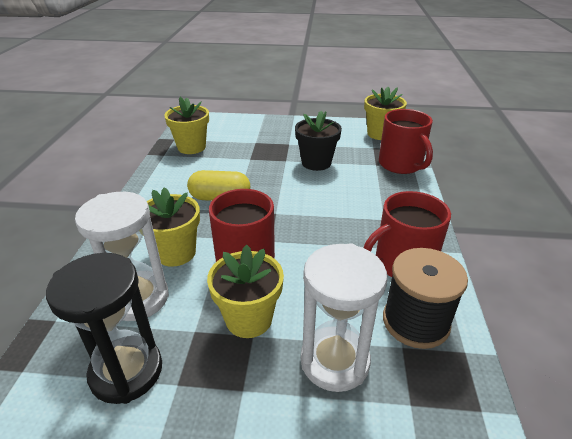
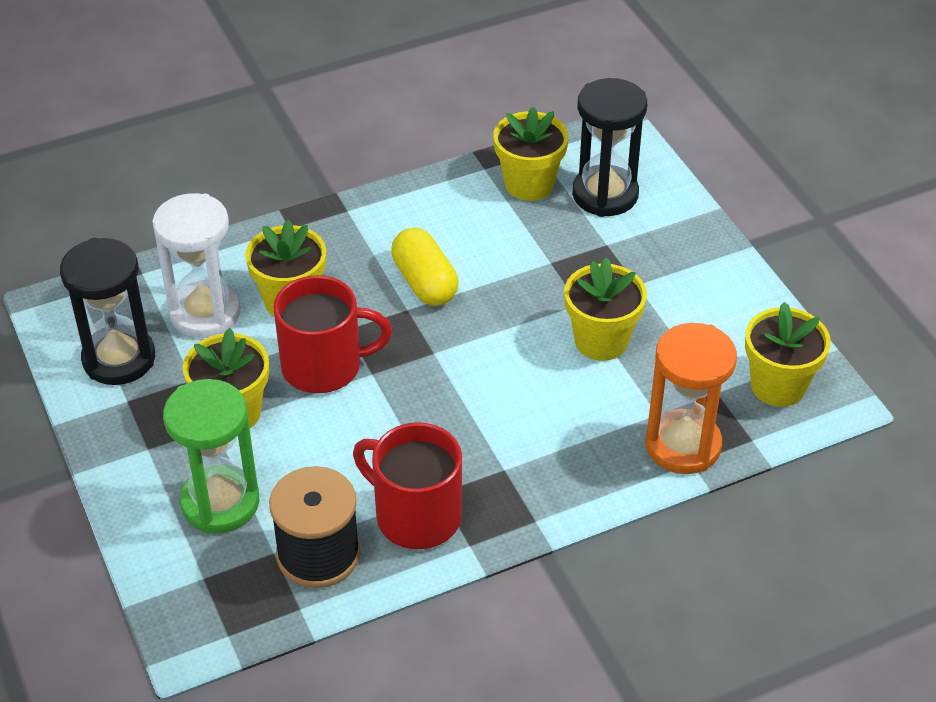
camera: 60 degrees right, 10 degrees up
black flower pot [295,111,342,171] -> yellow flower pot [564,258,647,361]
white hourglass [301,243,387,392] -> green hourglass [163,379,259,533]
red mug [379,109,433,174] -> orange hourglass [645,323,737,474]
none -> black hourglass [572,78,647,217]

